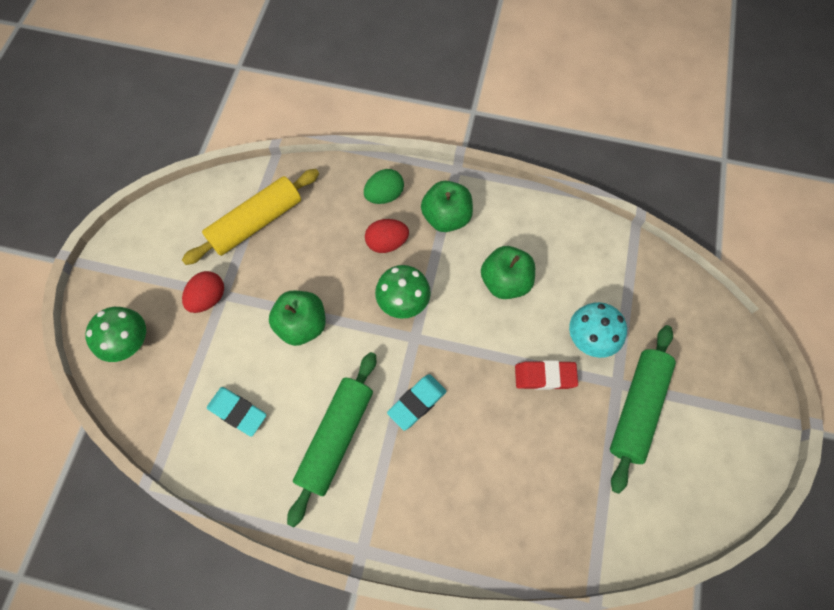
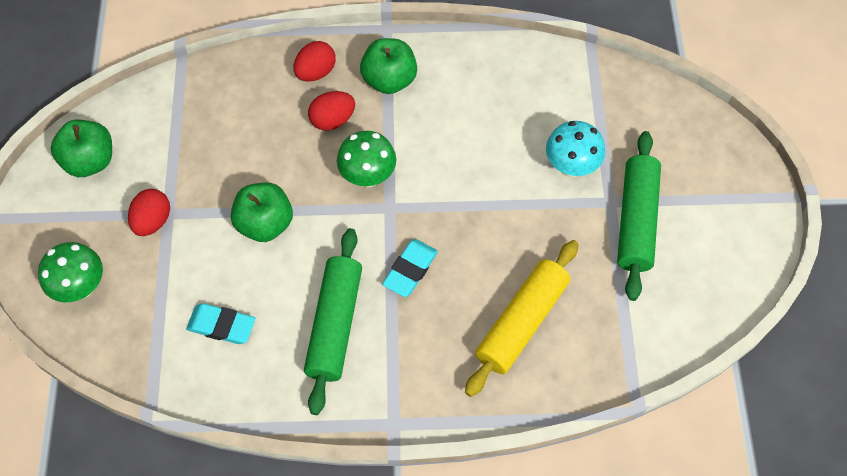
camera: 15 degrees left, 5 degrees down
yellow rolling pin [182,169,319,265] -> yellow rolling pin moved to [465,240,578,397]
green egg [364,169,404,204] -> red egg [293,41,336,81]
green apple [481,246,535,299] -> green apple moved to [51,119,112,177]
red eraser [515,360,578,390] -> none

